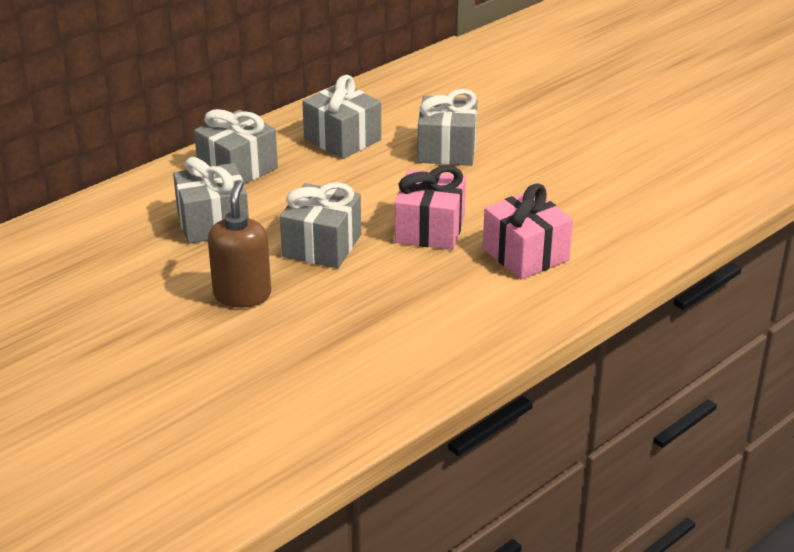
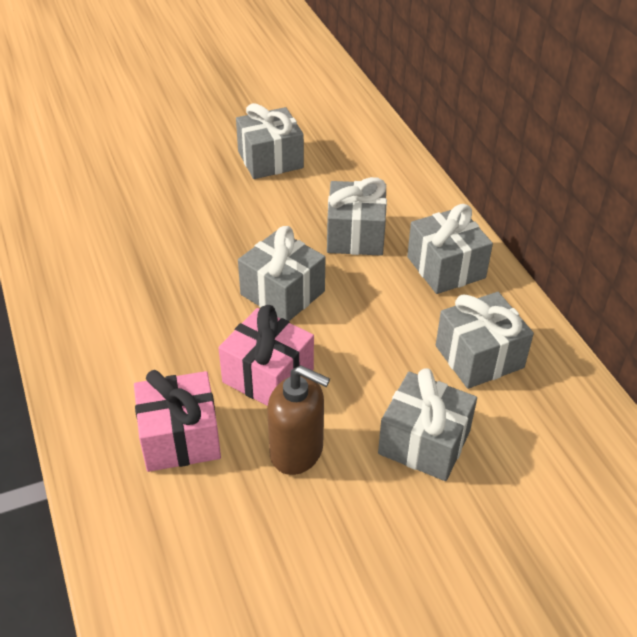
camera: 110 degrees right, 10 degrees up
brown soap dispenser [208,181,271,307] -> brown soap dispenser moved to [267,365,330,475]
none -> grey gift [236,103,304,179]

